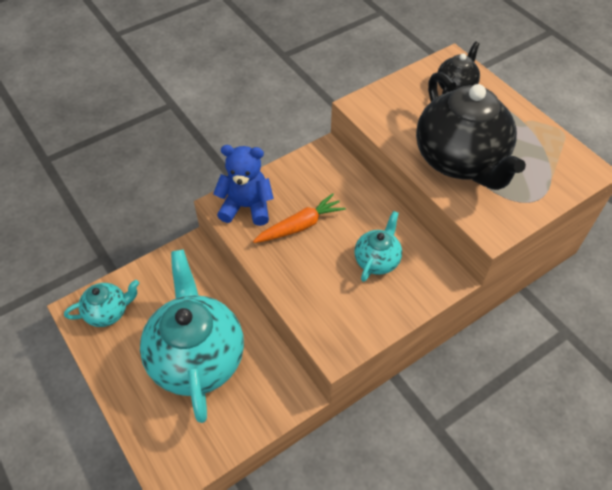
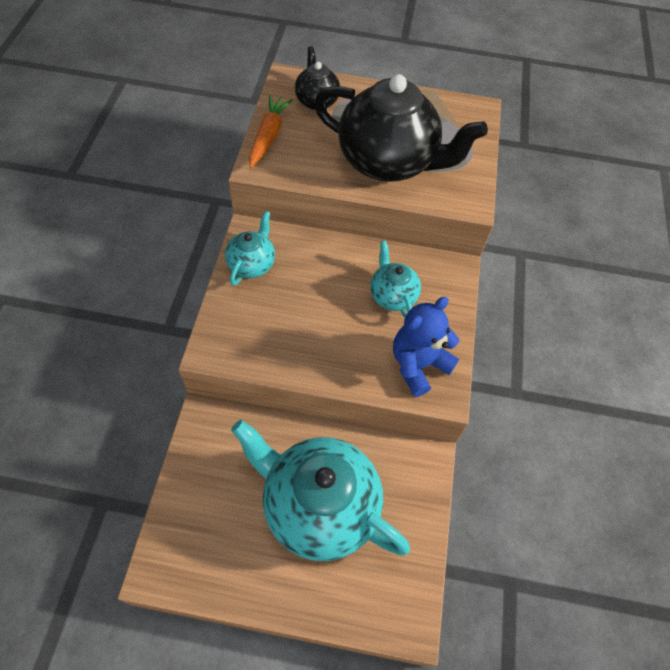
camera: 50 degrees left, 5 degrees up
turquoise teapot [64,280,139,327] -> turquoise teapot moved to [225,211,275,286]
blue teddy bear [213,145,274,226] -> blue teddy bear moved to [393,297,459,397]
orange carrot [253,193,346,243] -> orange carrot moved to [249,95,293,168]

